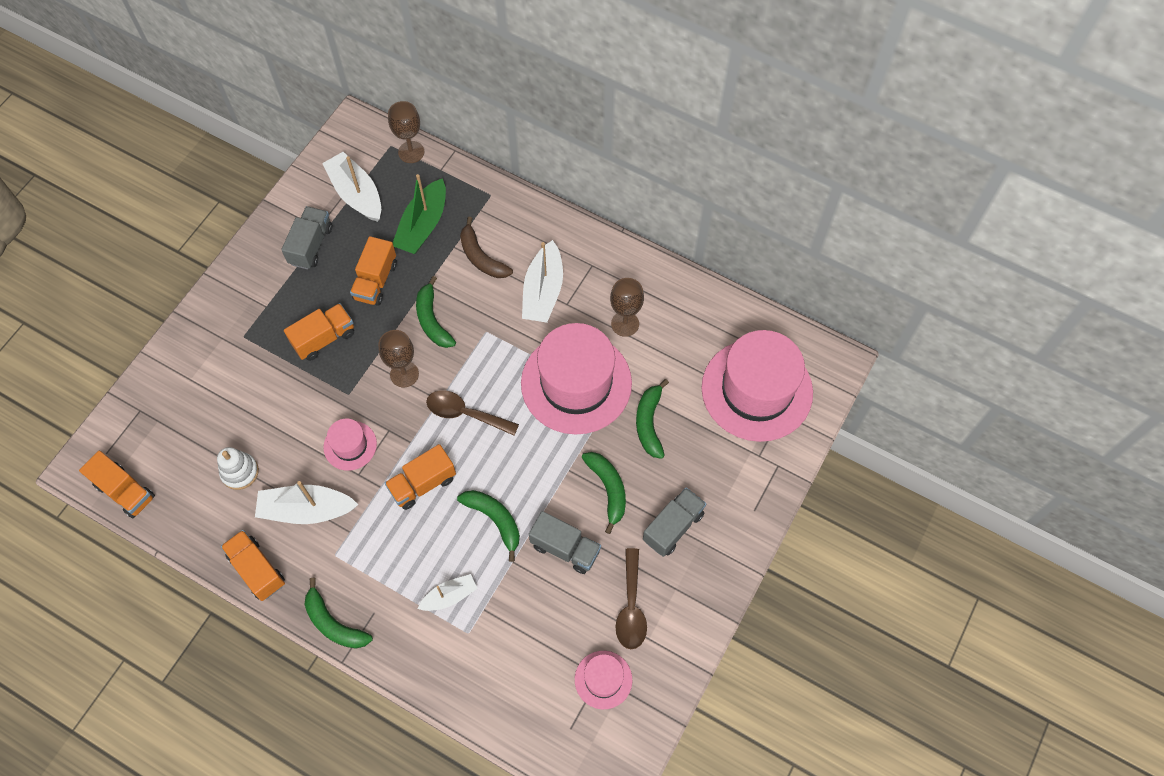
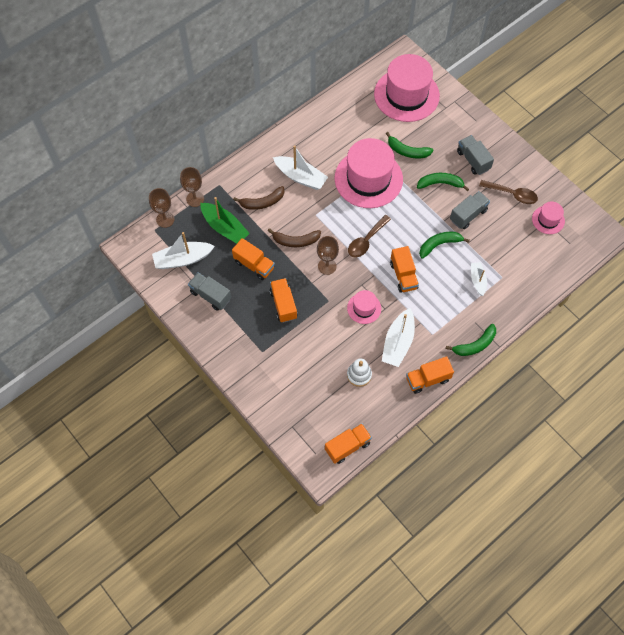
camera: 70 degrees left, 0 degrees up
green banana [416,276,456,348] -> brown banana [268,228,321,247]
brown goblet [610,278,644,337] -> brown goblet moved to [180,167,204,207]

